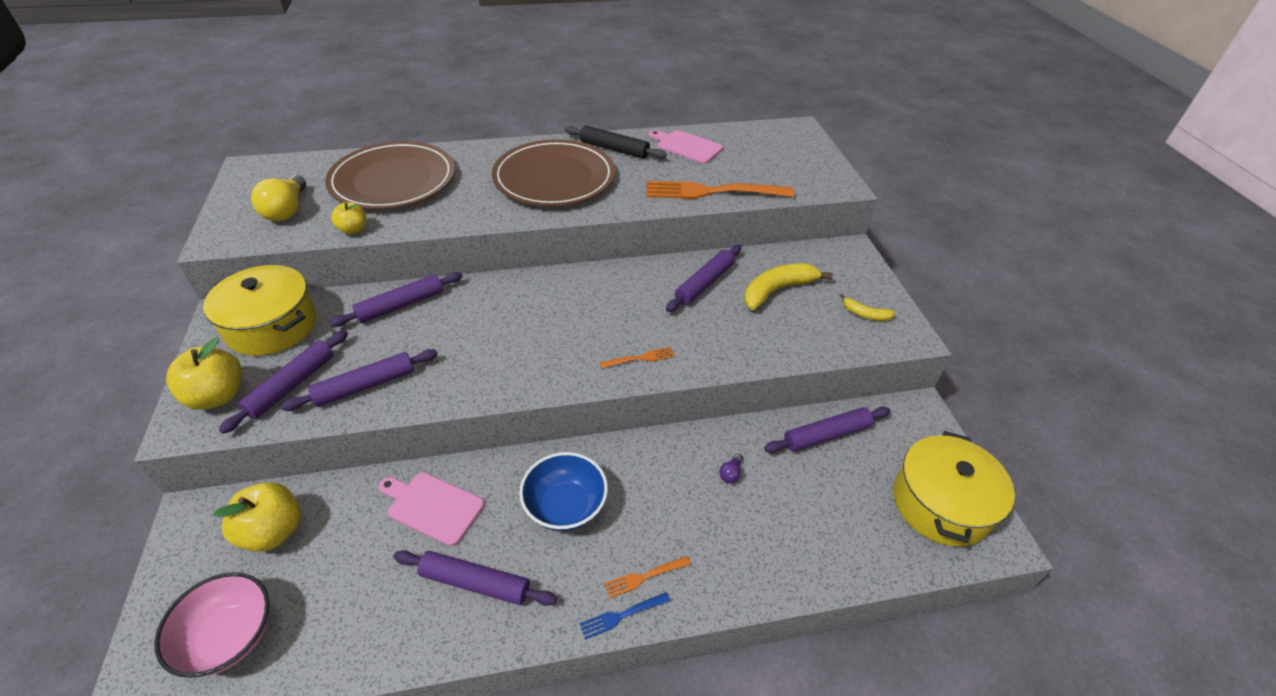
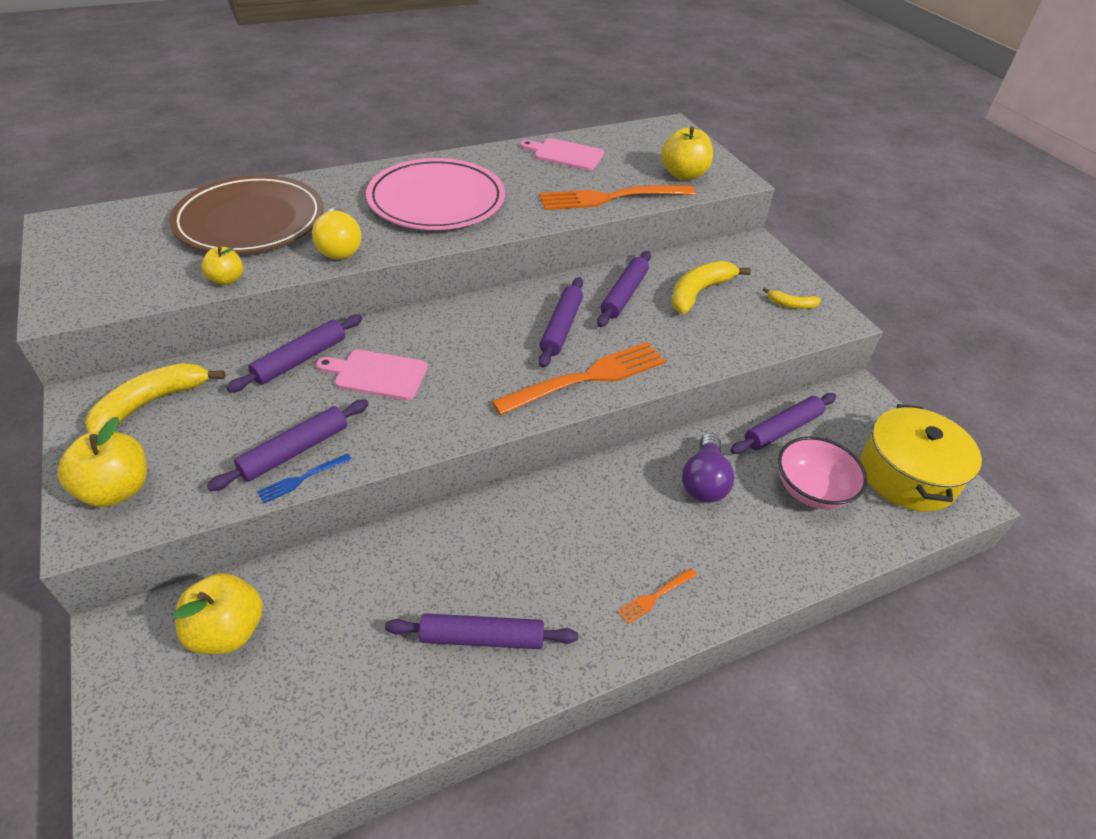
camera: 15 degrees left, 0 degrees up
pink bowl [154,572,270,678] -> pink bowl moved to [778,436,867,509]
yellow pot [203,265,317,356] -> yellow banana [85,363,225,433]
purple rolling pin [219,330,348,434] -> purple rolling pin moved to [538,277,583,368]
yellow light bulb [251,175,306,221] -> yellow light bulb moved to [312,207,361,259]
pink cutting board [378,473,484,546] -> pink cutting board moved to [316,350,428,400]
brown plate [492,139,615,206] -> pink plate [366,158,505,230]
blue bowl [519,452,608,531] -> none
black rolling pin [565,126,667,159] -> none
blue fork [580,592,670,640] -> blue fork moved to [257,454,352,503]
orange fork [600,347,675,368] -> orange fork [492,342,666,415], size x2.31
purple light bulb [719,453,743,483] -> purple light bulb [682,433,735,503], size x2.27
none -> yellow apple [661,127,713,180]

